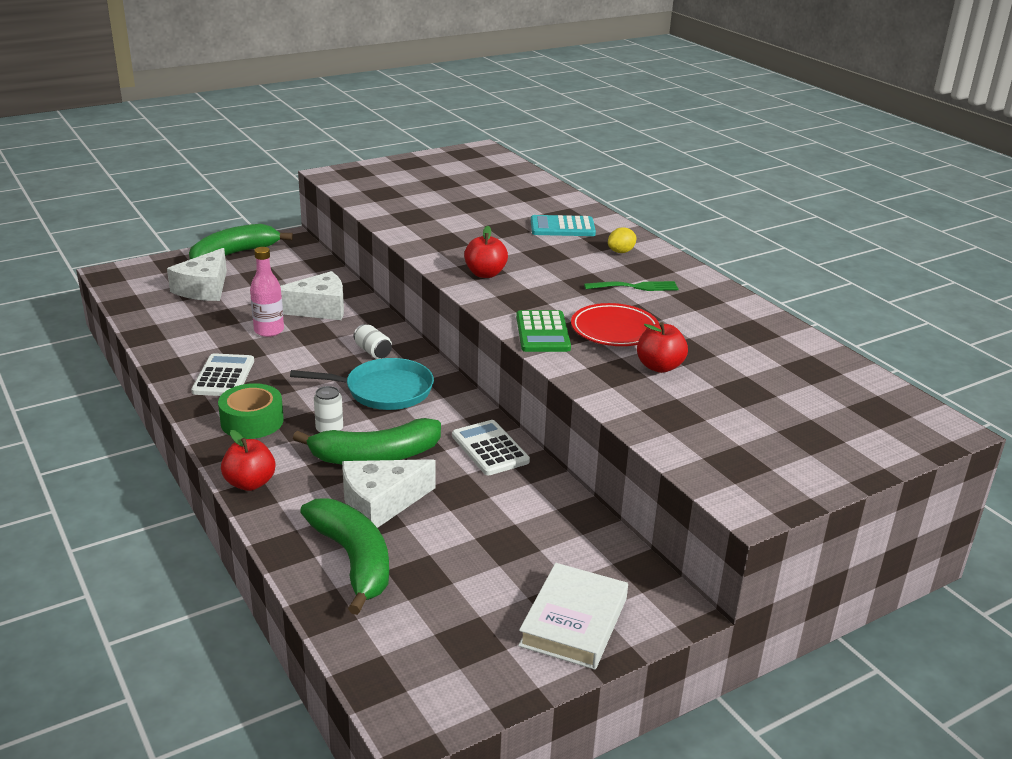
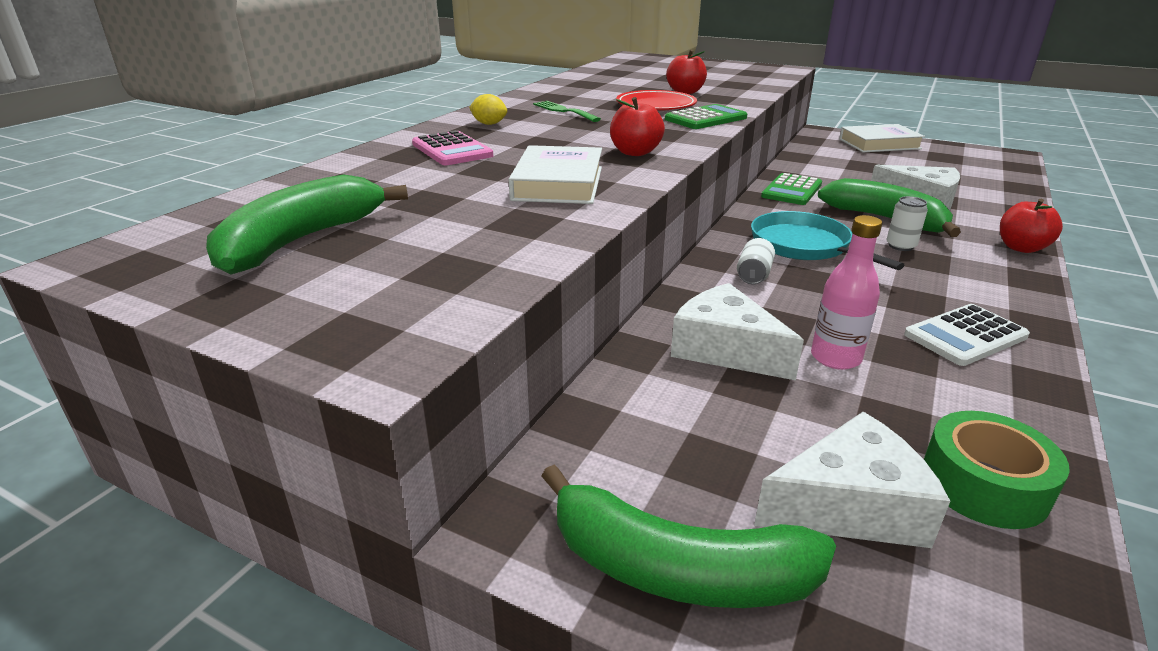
camera: 120 degrees left, 0 degrees up
green tape [218,383,284,439] -> green tape moved to [924,411,1070,529]
green banana [300,498,389,615] -> green banana moved to [206,175,408,274]
white calculator [452,420,530,476] -> green calculator [761,173,822,205]
turquoise calculator [531,215,596,236] -> pink calculator [412,130,493,165]
none -> white book [509,145,602,204]

